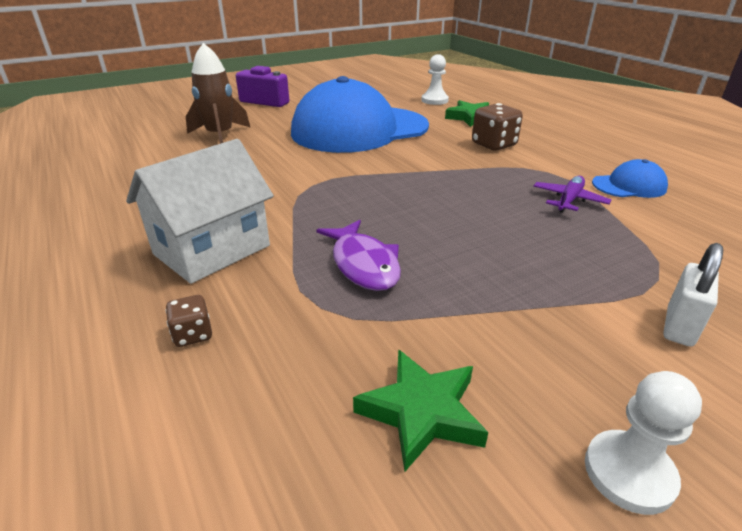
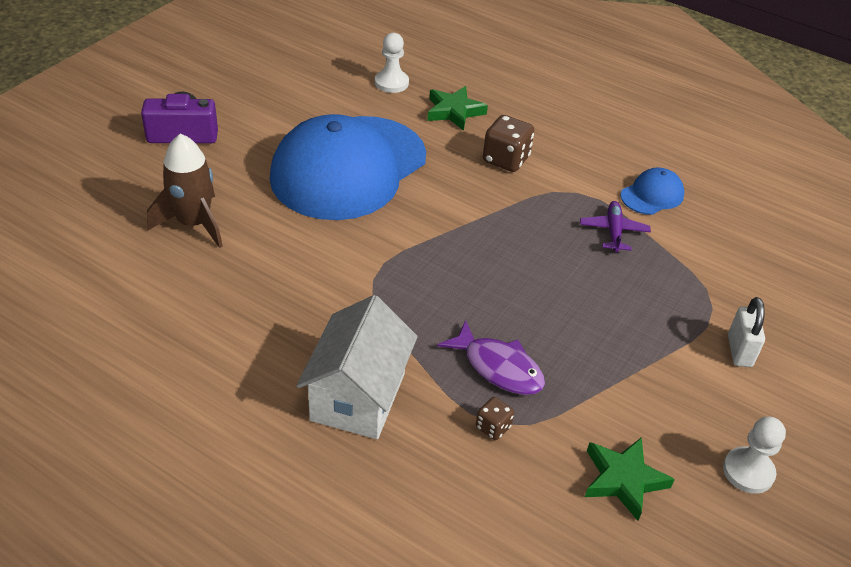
camera: 30 degrees left, 10 degrees up
brown dice [165,295,212,347] -> brown dice moved to [476,397,514,440]

